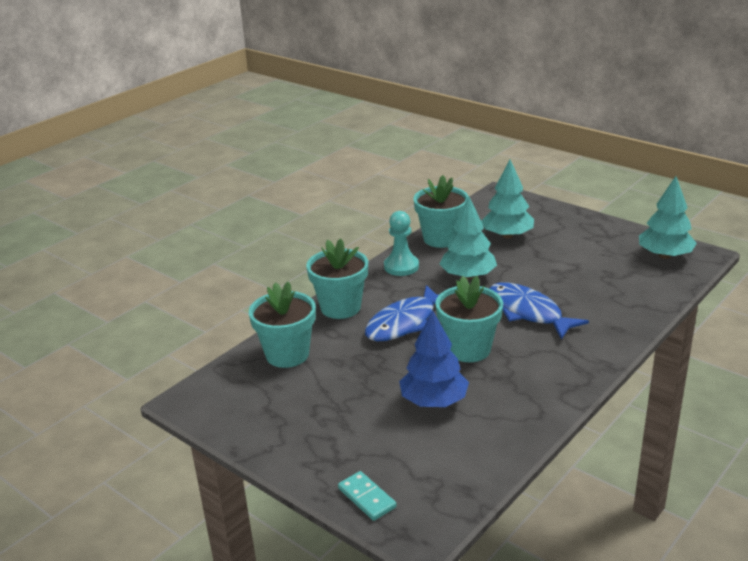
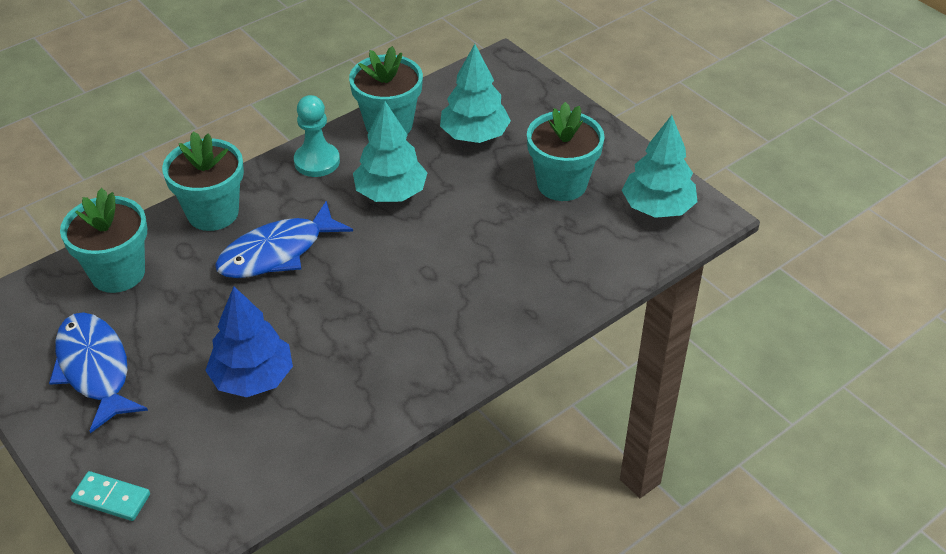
camera: 10 degrees right, 15 degrees up
turquoise domino [338,471,396,521] -> turquoise domino turned 45 degrees counterclockwise [71,471,150,521]
turquoise flower pot [435,276,503,362] -> turquoise flower pot moved to [527,102,605,201]
blue fish [489,283,589,340] -> blue fish moved to [49,312,148,433]

